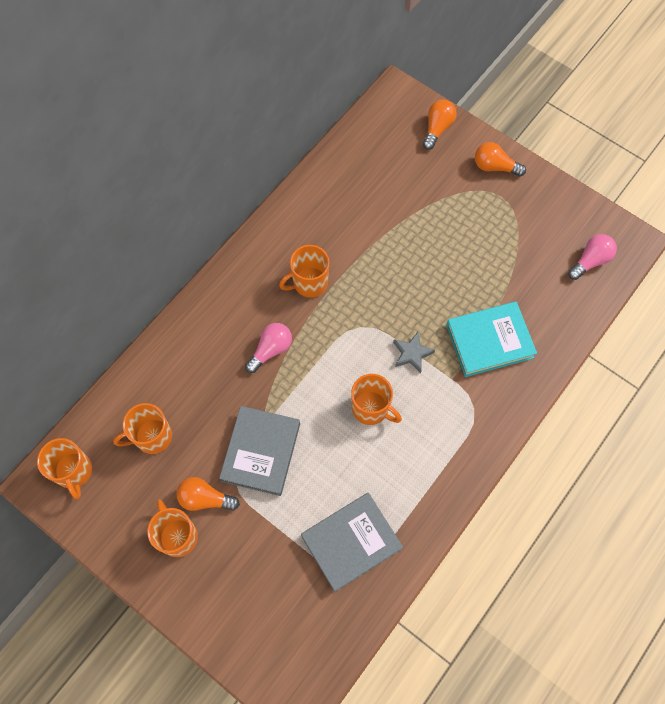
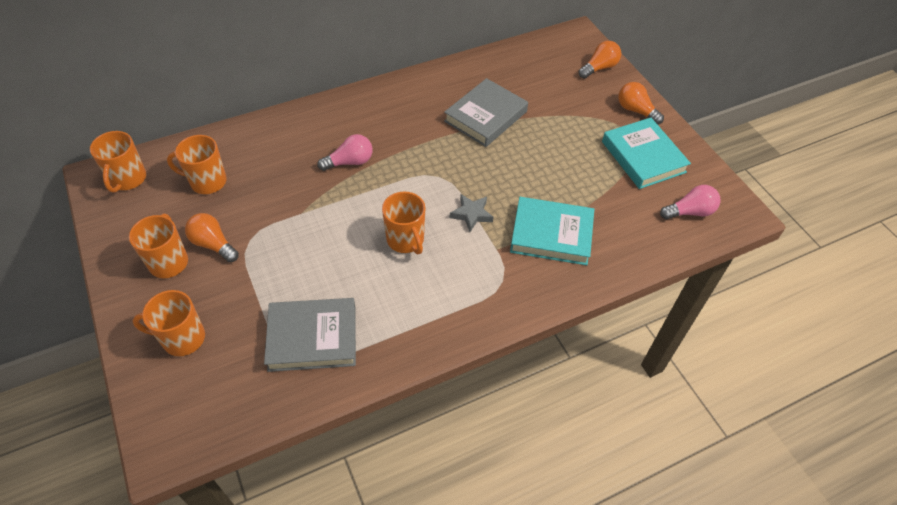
camera: 25 degrees right, 15 degrees down
grey book [219,406,300,496] -> grey book moved to [444,78,528,147]
orange mug [279,245,329,298] -> orange mug moved to [133,290,205,356]
none -> turquoise book [602,118,691,189]

